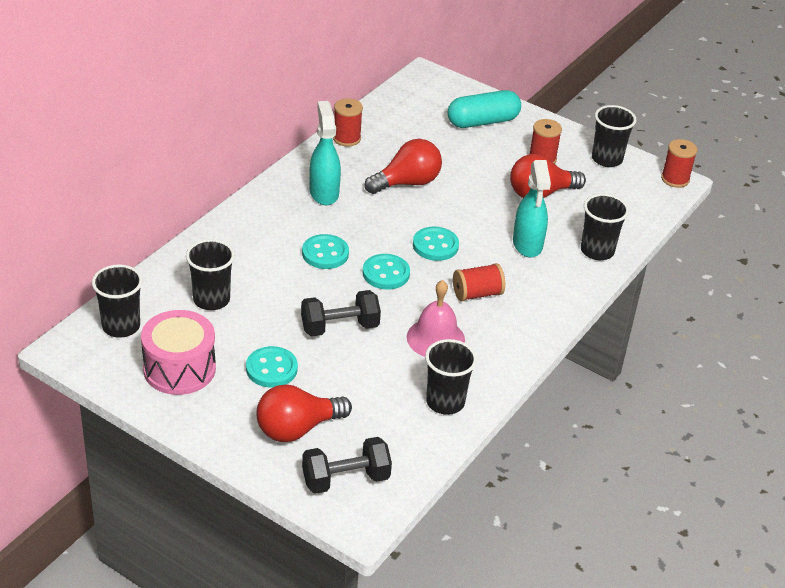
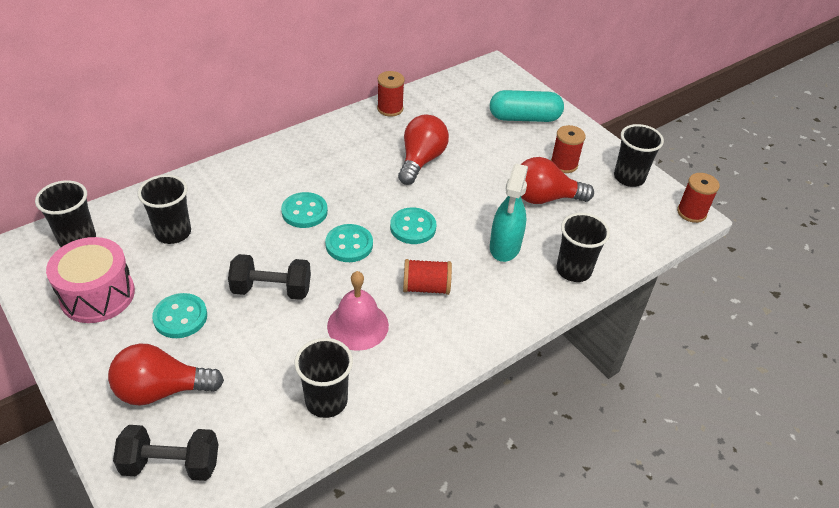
camera: 20 degrees right, 5 degrees up
turquoise spray bottle [309,101,341,205] -> none
red light bulb [365,139,442,194] -> red light bulb turned 60 degrees counterclockwise [398,115,449,185]

